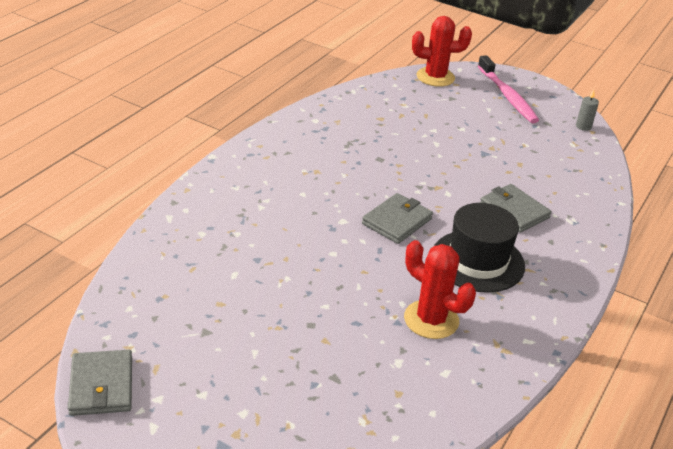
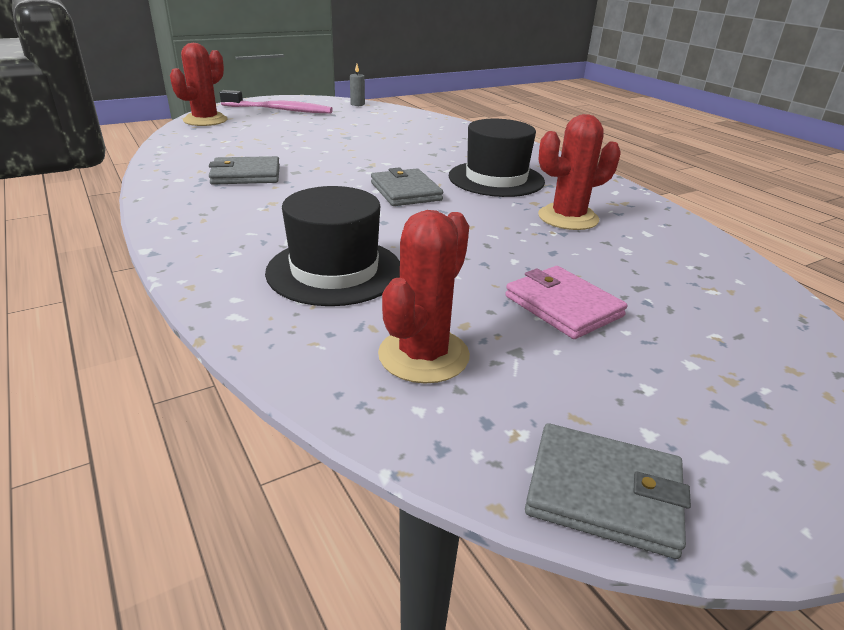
camera: 60 degrees left, 5 degrees down
grey wallet [480,184,552,233] -> grey wallet moved to [209,156,280,185]
none -> black hat [265,186,400,306]
none -> red cactus [378,210,470,384]
none -> pink wallet [505,266,628,339]

